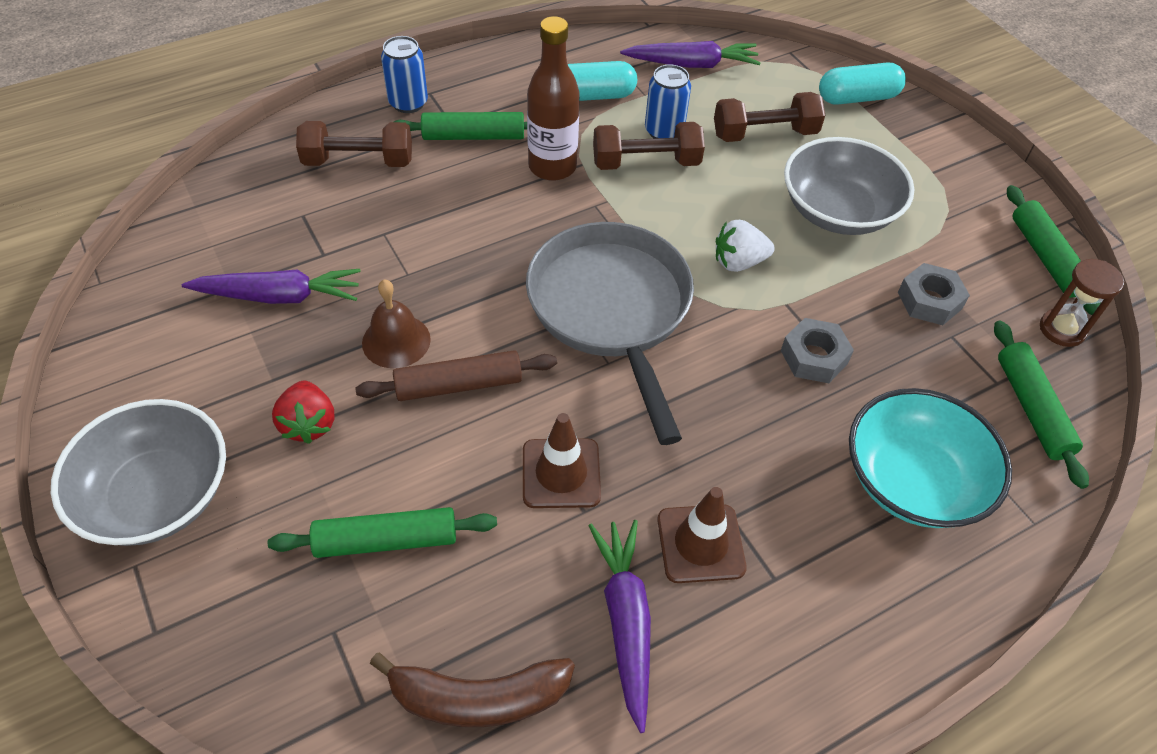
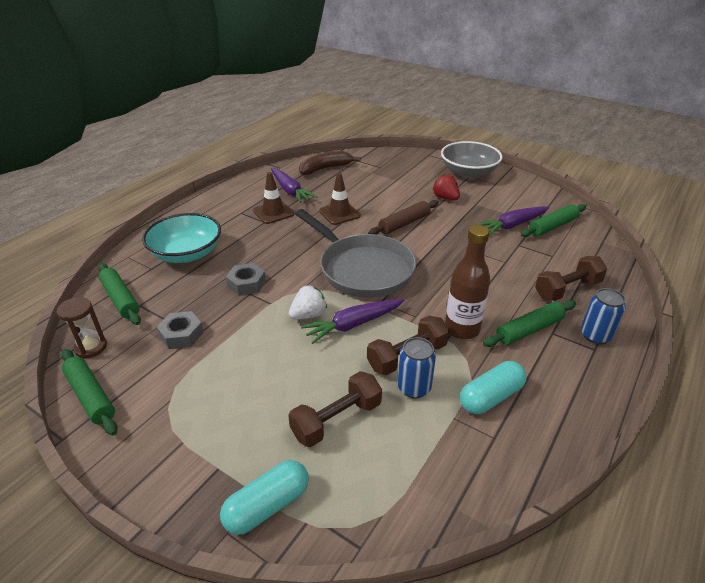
camera: 155 degrees right, 15 degrees down
green rolling pin [268,507,497,558] -> green rolling pin moved to [521,204,586,237]
brown bell [362,280,431,368] -> none
purple carrot [620,41,761,68] -> purple carrot moved to [301,299,404,344]
grey bowl [784,137,914,235] -> none

